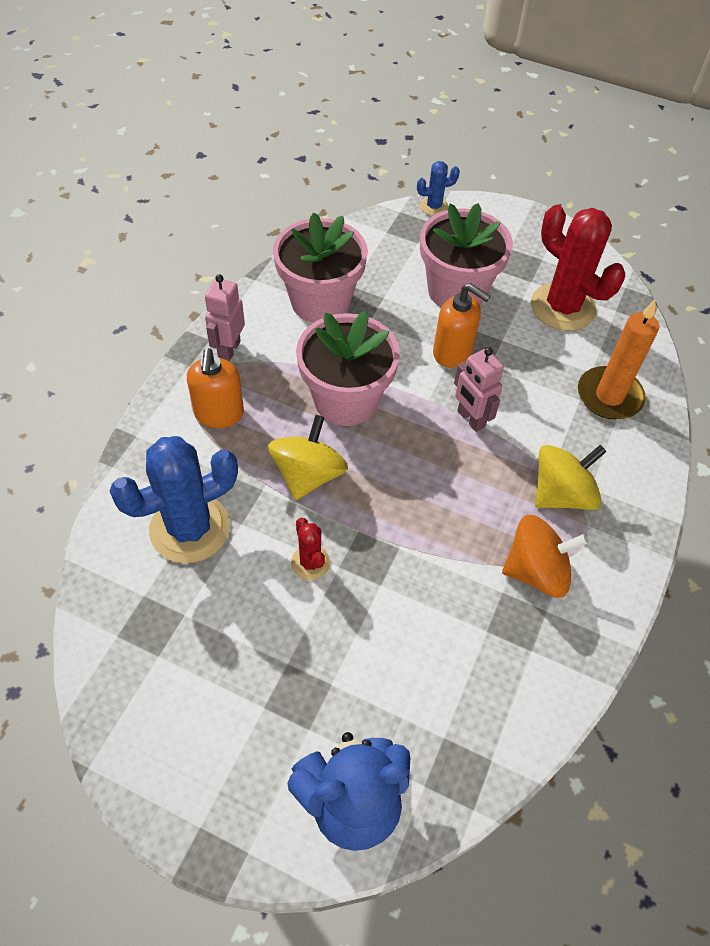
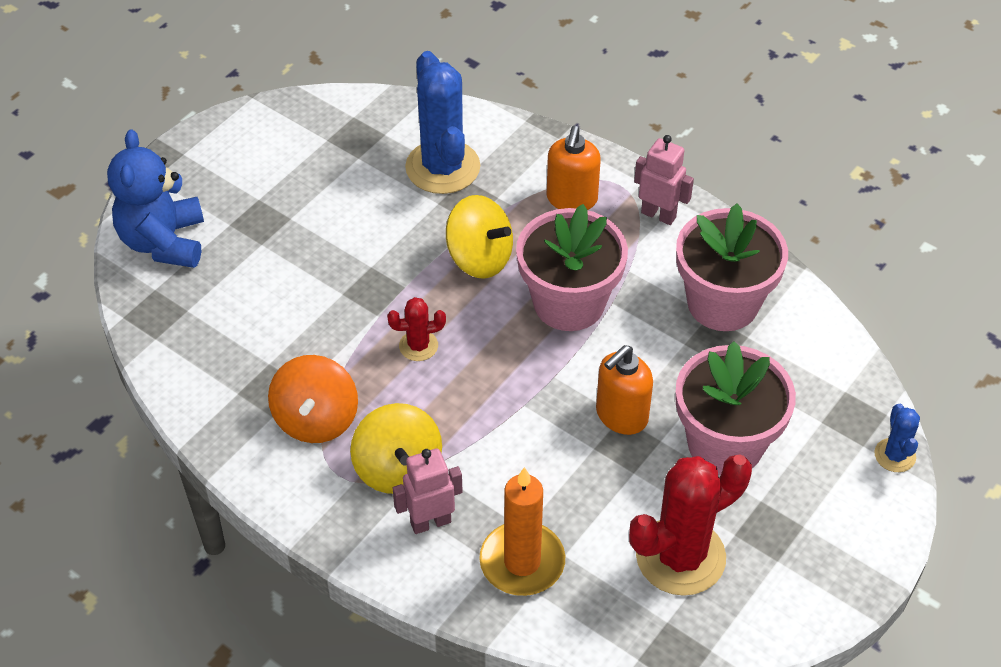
camera: 105 degrees right, 5 degrees down
orange soap dispenser [187,348,244,428] -> orange soap dispenser turned 90 degrees counterclockwise [547,126,601,210]
red cactus [291,518,330,580] -> red cactus moved to [387,297,446,361]
pink robot [454,347,504,432] -> pink robot moved to [393,448,463,534]

